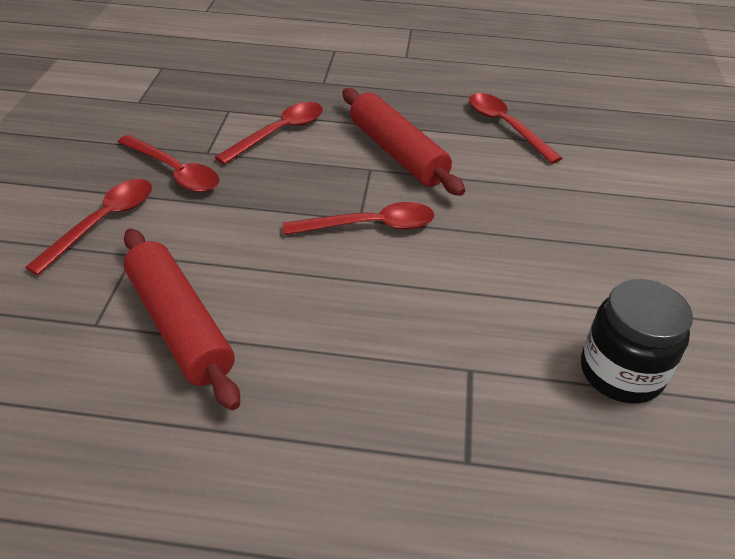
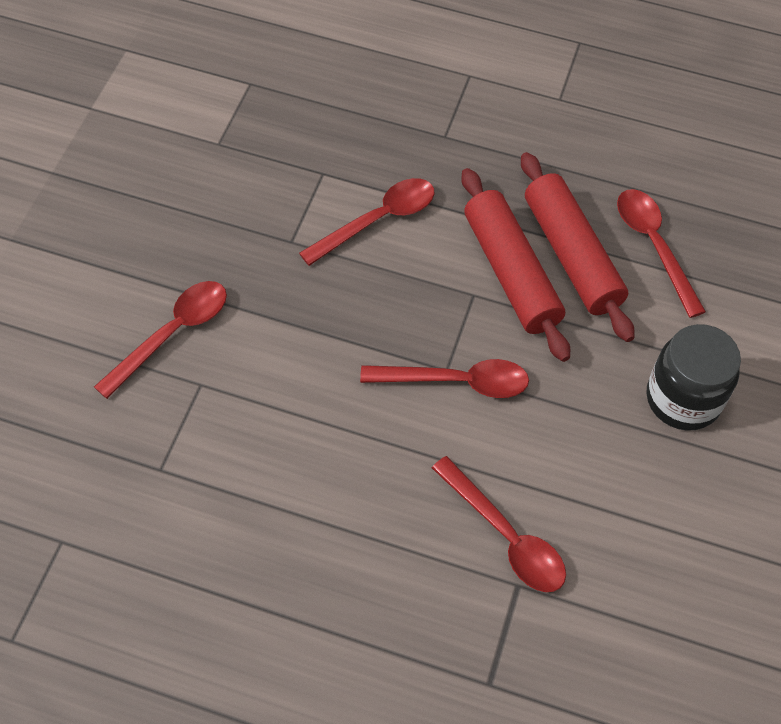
camera: 10 degrees right, 15 degrees up
red spoon [118,135,219,192] -> red spoon moved to [432,456,566,592]
red rolling pin [124,229,240,410] -> red rolling pin moved to [521,152,634,342]
black jar [581,279,693,403] -> black jar moved to [646,324,741,431]

